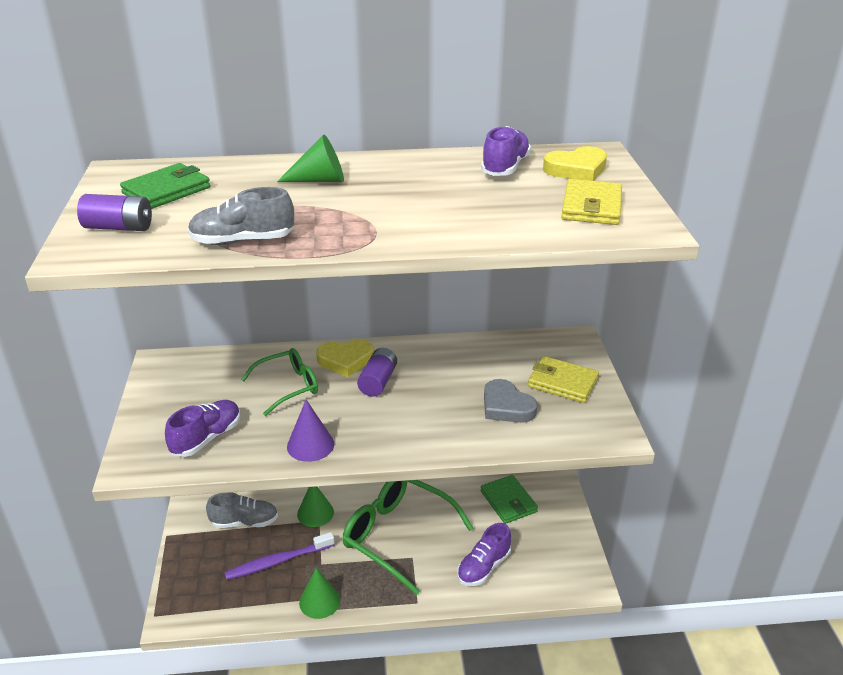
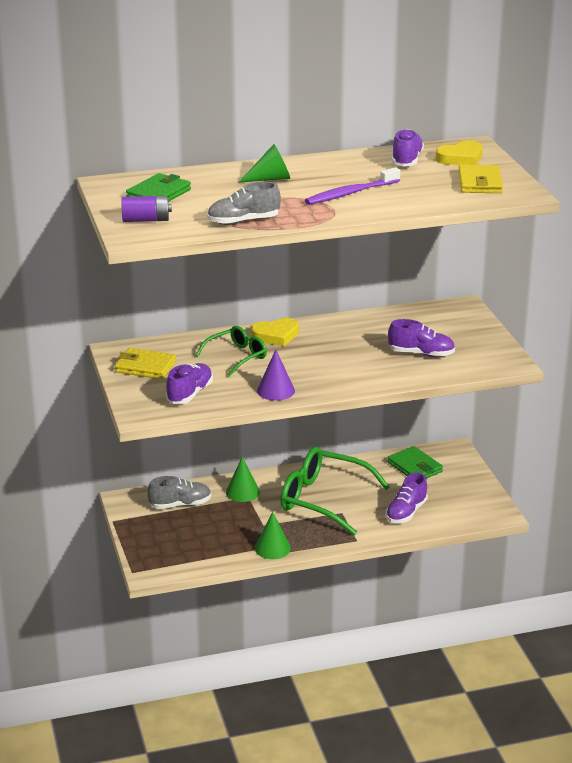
camera: 10 degrees left, 5 degrees down
purple toothbrush [224,532,335,580] -> purple toothbrush moved to [305,167,400,205]
purple battery [357,348,397,397] -> none
grey heart [484,379,538,423] -> purple shoe [388,319,455,357]
yellow wallet [528,356,599,403] -> yellow wallet moved to [115,348,176,379]

